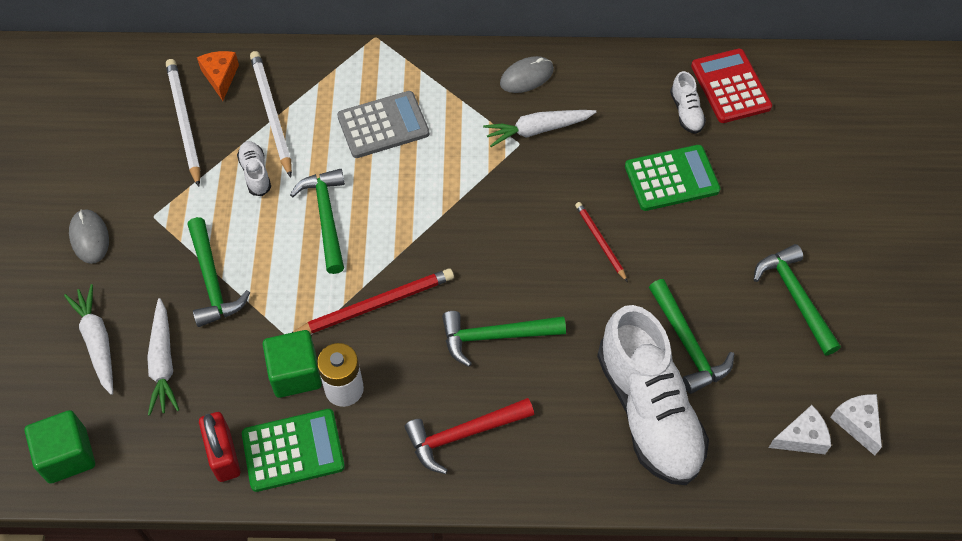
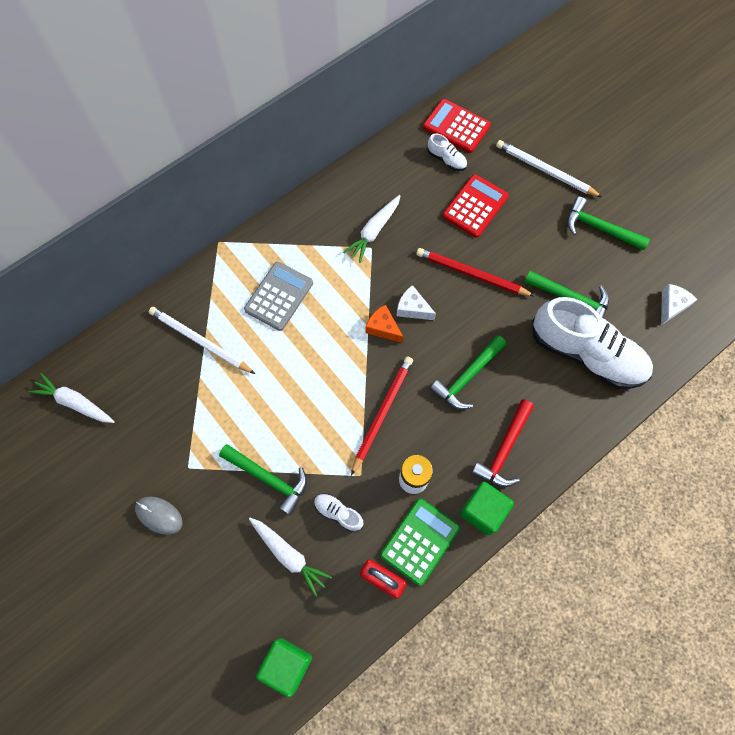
camera: 40 degrees left, 10 degrees up
white carrot [64,284,113,395] -> white carrot moved to [28,373,115,423]
white pencil [166,59,200,187] -> white pencil moved to [496,140,602,197]
orange cheese [197,51,239,101] -> orange cheese moved to [365,305,403,343]
white shoe [237,141,271,196] -> white shoe moved to [314,493,363,532]
green cube [263,330,322,398] -> green cube moved to [460,482,514,536]
green hammer [290,169,345,274] -> none
grey mouse [500,56,554,93] -> none
red pencil [575,202,628,282] -> red pencil [416,248,534,296], size x1.68
green calculator [625,145,721,211] -> red calculator [443,174,509,238]
white cheese [830,394,882,456] -> white cheese moved to [396,285,436,320]

